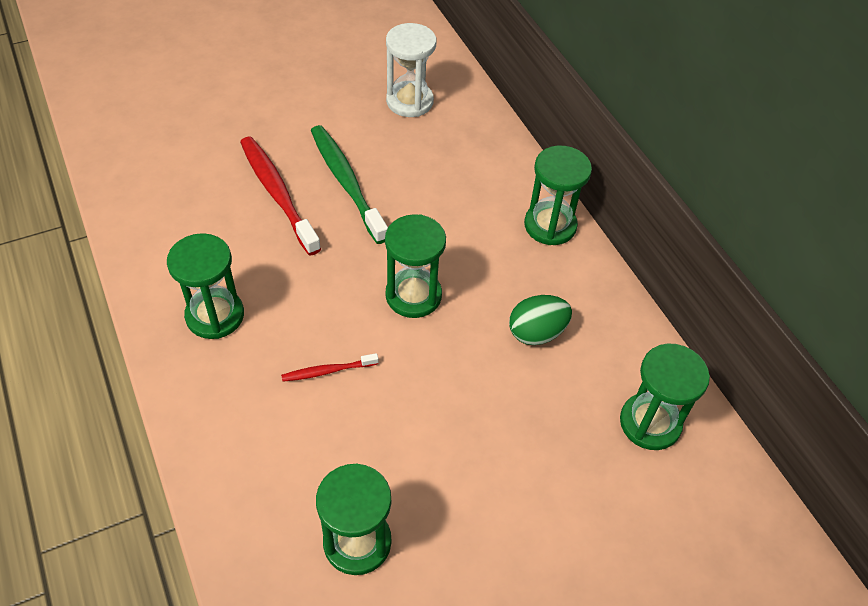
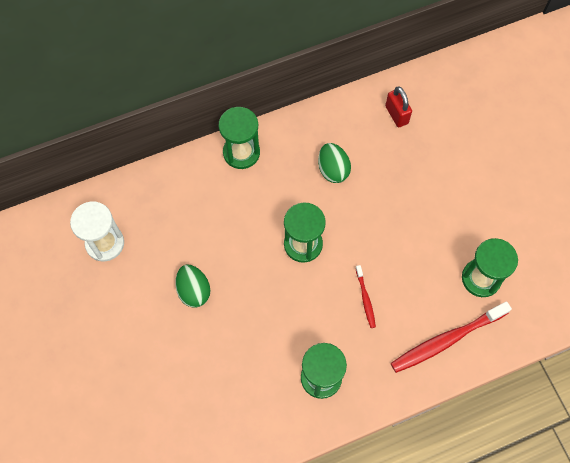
camera: 85 degrees left, 15 degrees up
red toothbrush [240,137,321,256] -> red toothbrush moved to [391,301,512,373]
green toothbrush [311,125,388,244] -> green egg [175,264,210,308]
green hourglass [620,344,710,450] -> red padlock [385,87,412,127]

